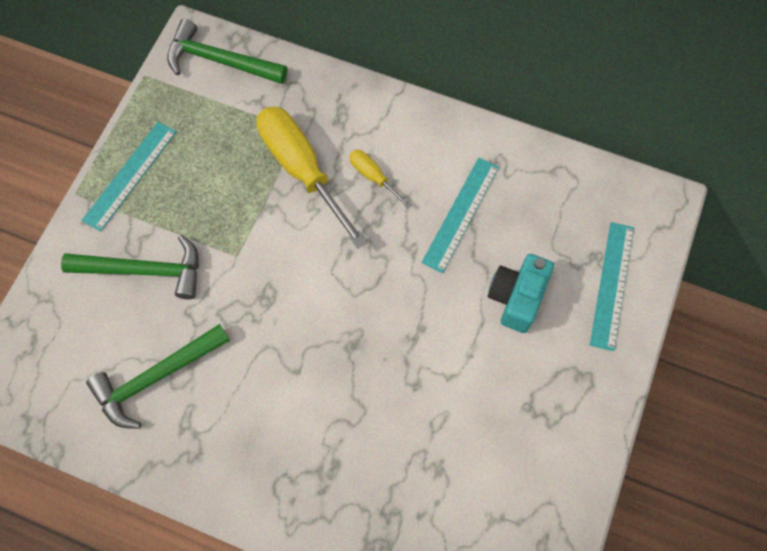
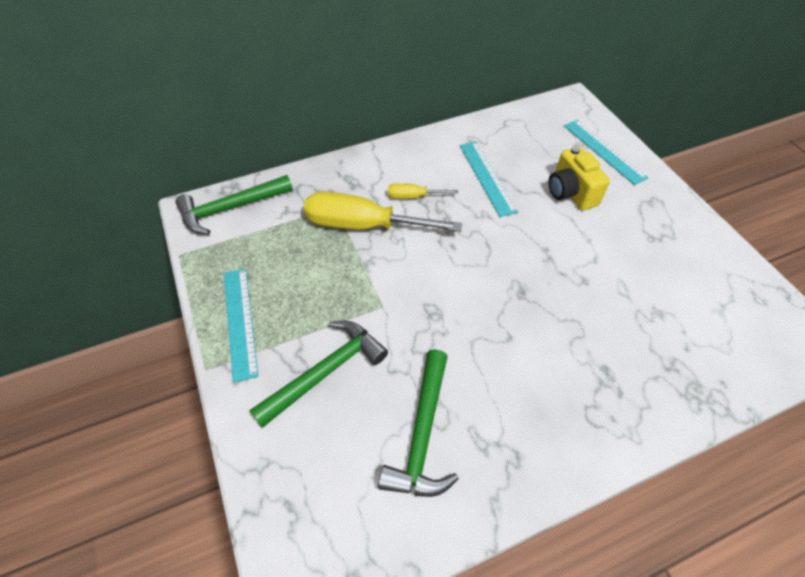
camera: 45 degrees left, 15 degrees down
turquoise camera [488,254,554,333] -> yellow camera [549,146,610,211]

